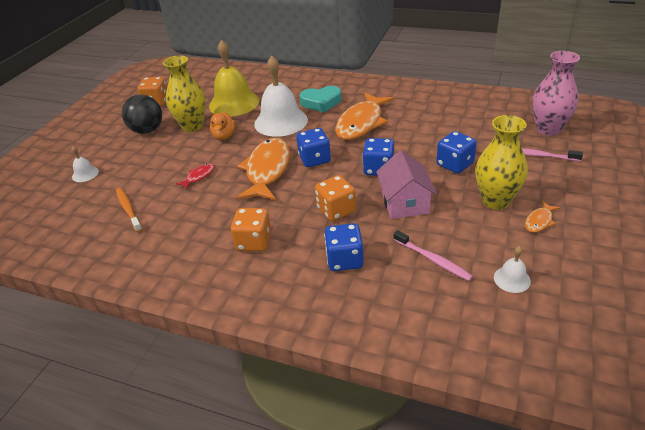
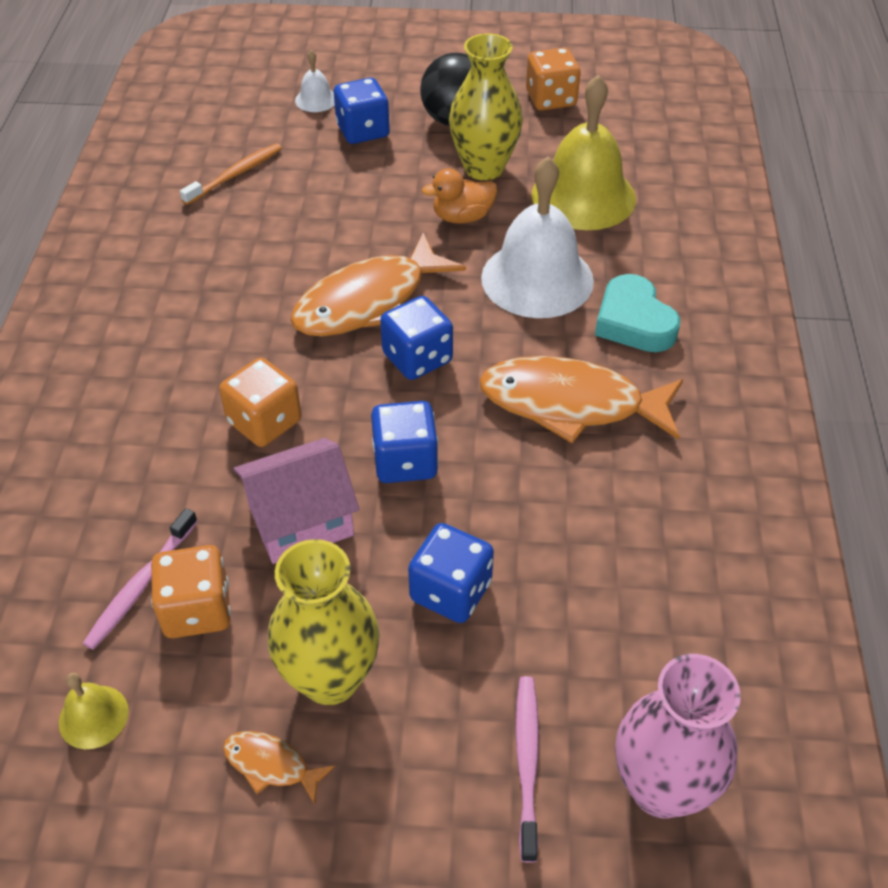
camera: 70 degrees right, 10 degrees up
red fish [176,163,215,189] -> none
orange dice [231,208,272,251] -> orange dice moved to [151,545,231,638]
orange fish [236,138,290,200] -> orange fish turned 150 degrees clockwise [290,233,466,337]
blue dice [324,223,364,271] -> blue dice moved to [334,78,390,144]
white bell [494,246,531,293] -> yellow bell [59,673,129,749]

